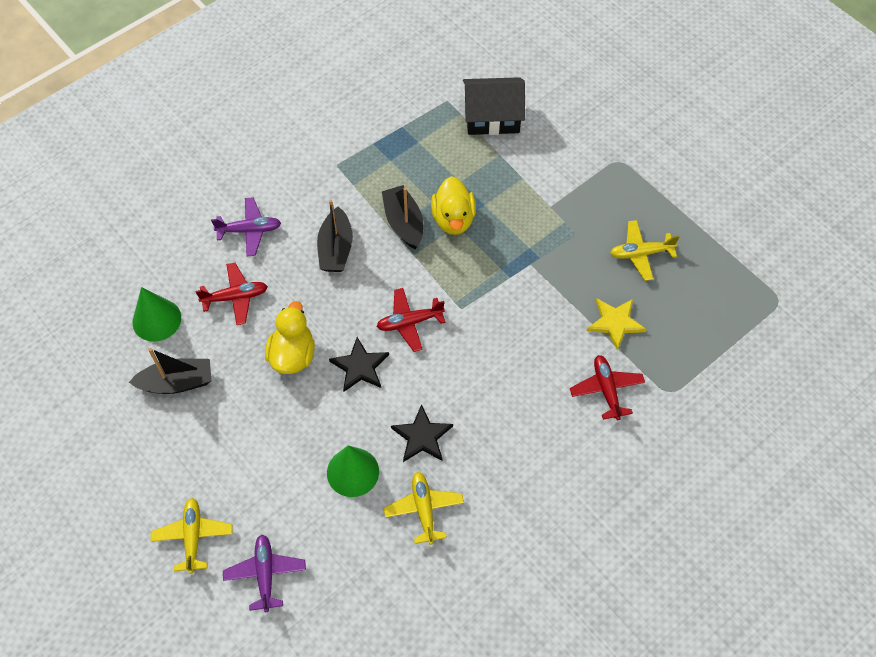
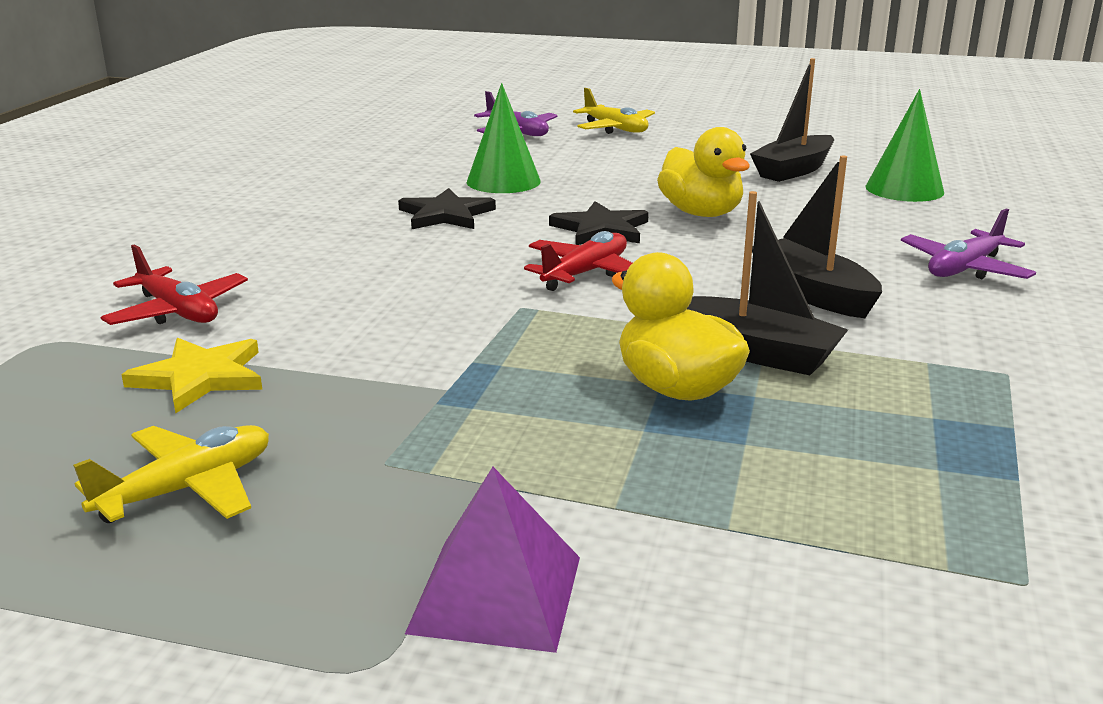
camera: 145 degrees right, 35 degrees down
red plane [196,263,268,325] -> none
yellow plane [384,472,464,545] -> none
black house [463,77,525,135] -> none
none -> purple pyramid [405,467,580,653]

